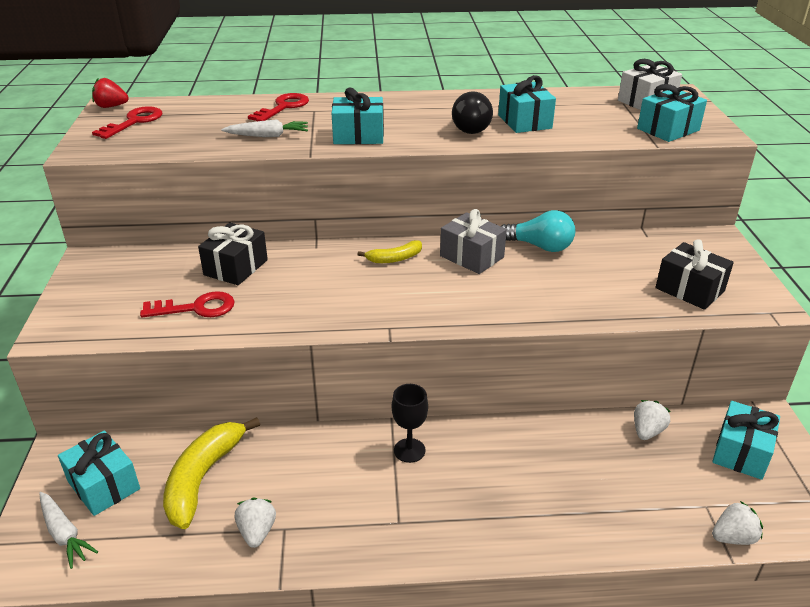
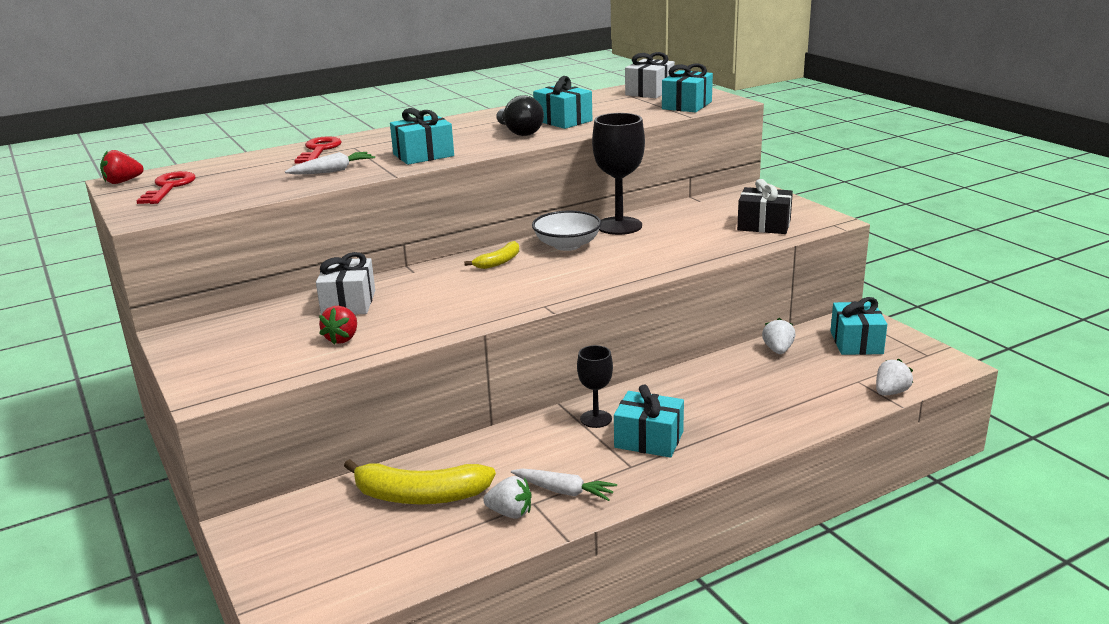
camera: 25 degrees left, 10 degrees down
white carrot [39,492,98,569] -> white carrot moved to [511,468,617,501]
turquoise gift [58,431,140,516] -> turquoise gift moved to [614,384,684,458]
red key [140,291,235,318] -> red strawberry [319,306,357,345]
yellow banana [163,417,260,529] -> yellow banana turned 75 degrees counterclockwise [344,459,496,505]
black gift [198,222,268,285] -> white gift [316,252,375,315]
white strawberry [235,498,276,548] -> white strawberry turned 135 degrees clockwise [483,476,532,519]
grey gift [440,209,507,274] -> white bowl [532,211,602,251]
turquoise light bulb [501,210,575,252] -> black goblet [592,113,645,235]

